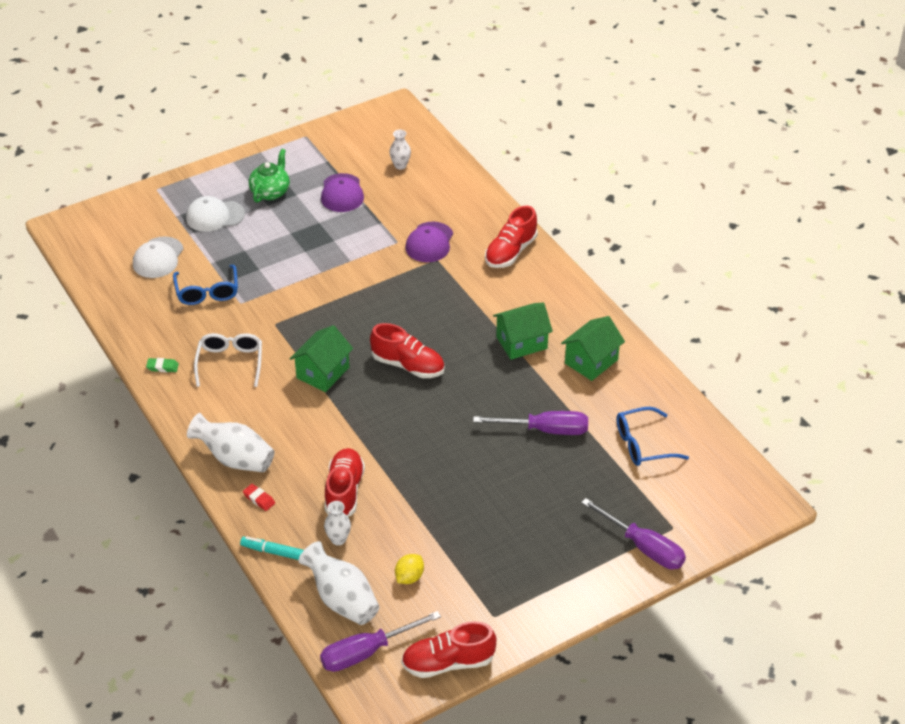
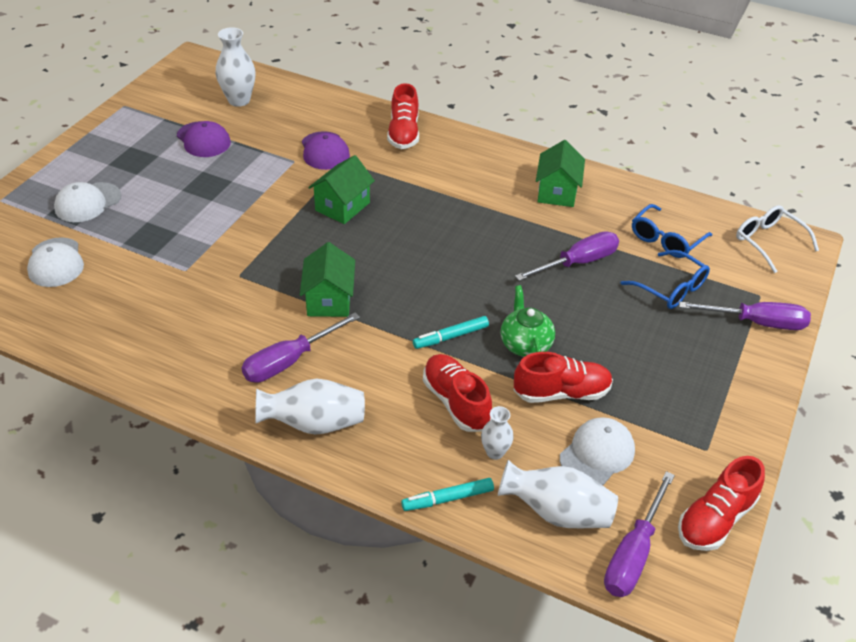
camera: 35 degrees left, 0 degrees up
green eraser [146,358,179,372] -> none
blue glasses [173,265,238,305] -> blue glasses moved to [620,250,710,309]
white glasses [194,333,262,387] -> white glasses moved to [736,205,819,273]
red eraser [243,484,275,511] -> none
green teapot [249,149,290,203] -> green teapot moved to [501,285,555,357]
red shoe [370,323,445,378] -> red shoe moved to [514,352,613,403]
white vase [389,130,411,170] -> white vase [216,27,256,107], size x1.75
yellow lemon [395,554,424,584] -> white cap [560,417,635,485]
green house [493,302,553,360] -> green house moved to [308,155,375,224]
none -> purple screwdriver [241,312,360,383]
none -> turquoise marker [413,316,489,349]

